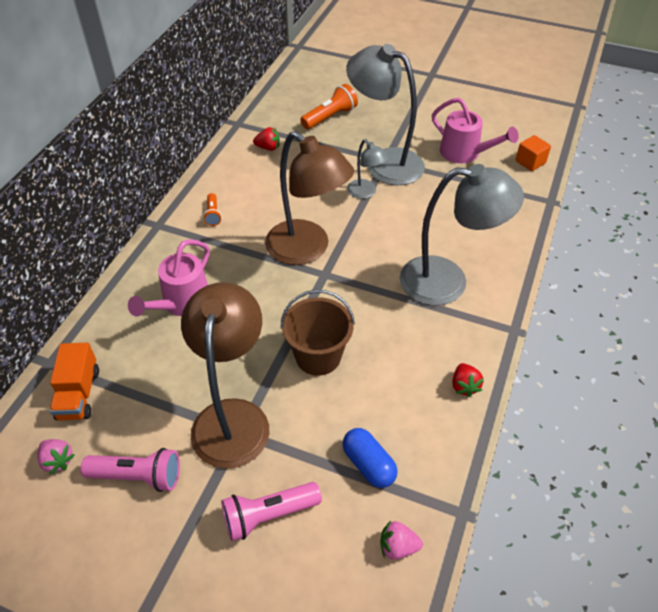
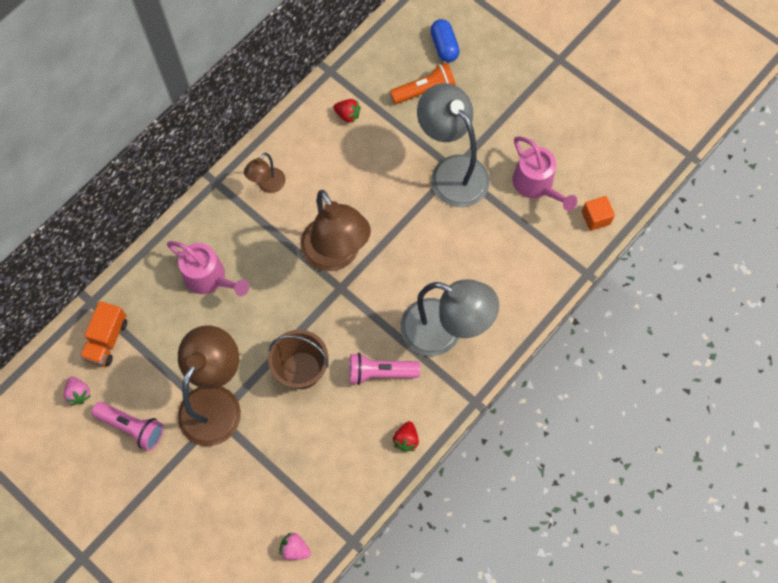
camera: 20 degrees right, 20 degrees up
pink watering can [128,239,210,316] -> pink watering can turned 105 degrees counterclockwise [167,241,249,296]
orange flashlight [203,193,222,226] -> brown lamp [244,153,285,193]
pink flashlight [221,482,322,541] -> pink flashlight moved to [349,353,420,385]
blue capsule [342,428,397,488] -> blue capsule moved to [430,19,460,62]
grey lamp [347,139,388,199] -> none

